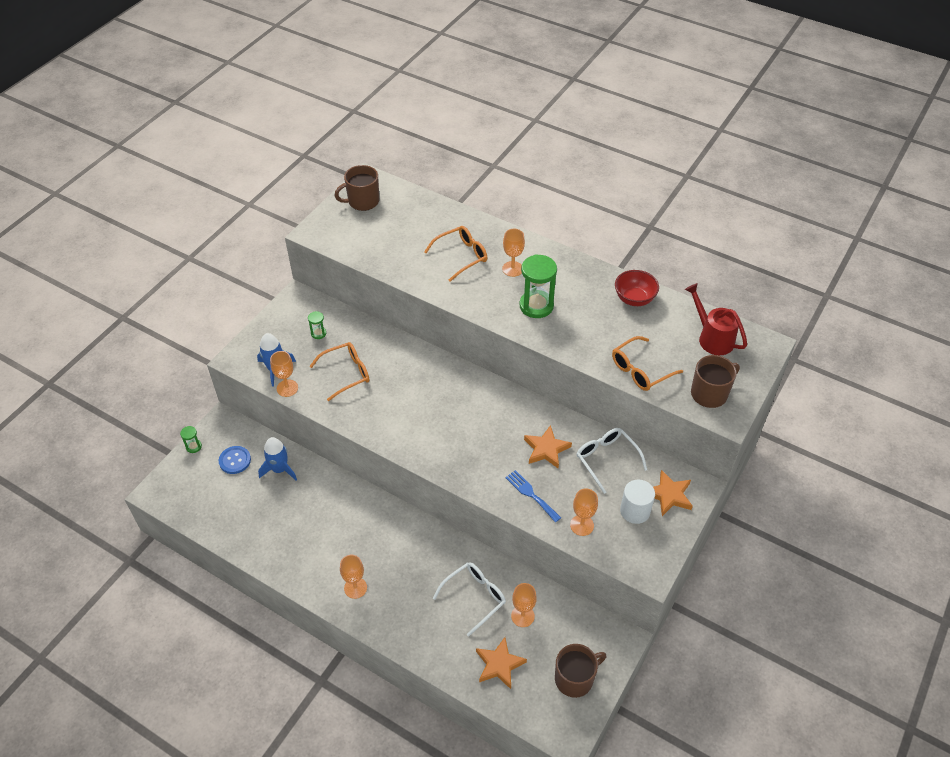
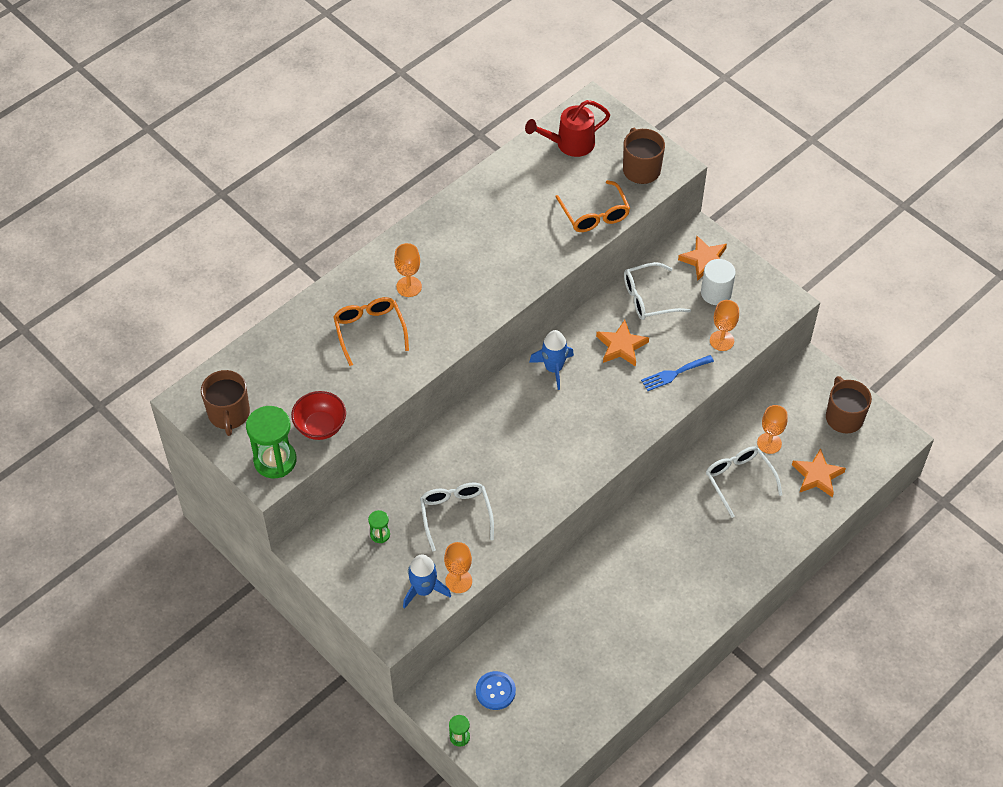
camera: 75 degrees left, 5 degrees up
blue rocket [258,437,297,480] -> blue rocket moved to [529,330,574,390]
orange glasses [310,342,370,401] -> white glasses [420,482,494,551]
orange goblet [340,555,367,599] -> none
green hourglass [520,254,557,318] -> green hourglass moved to [246,406,297,478]
red bowl [615,270,659,306] -> red bowl moved to [291,391,346,440]

